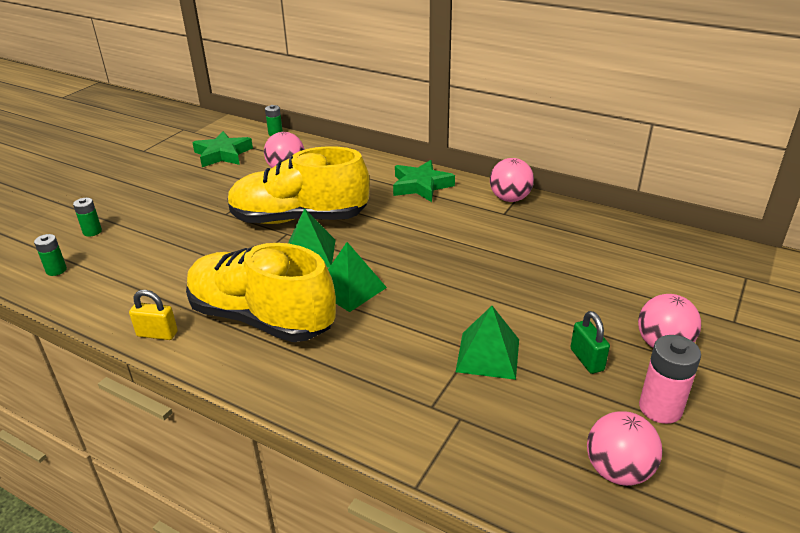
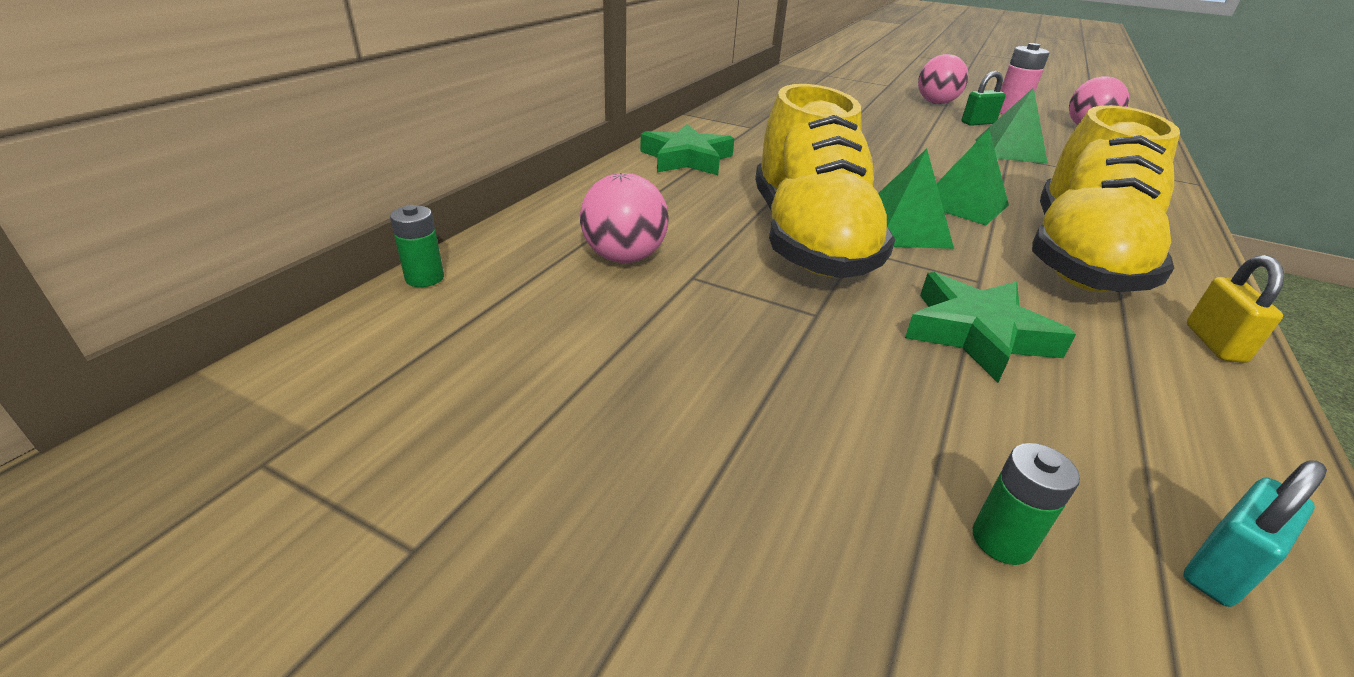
camera: 95 degrees left, 0 degrees up
green battery [34,234,67,276] -> turquoise padlock [1183,461,1327,607]
green star [192,131,253,167] -> green star moved to [905,272,1076,383]
pink ball [490,158,534,202] -> none

